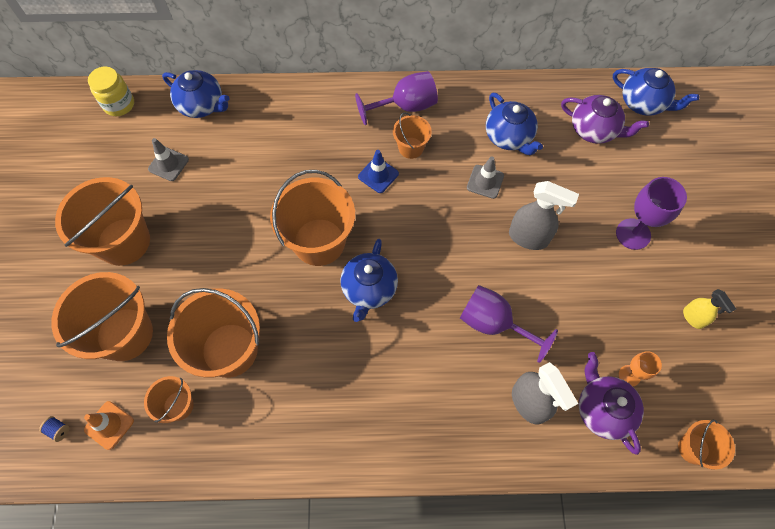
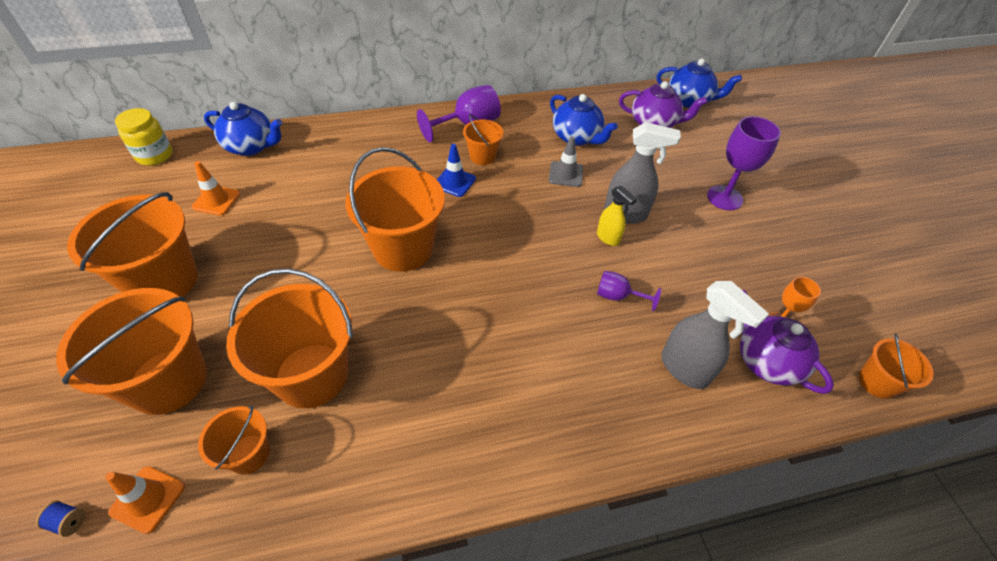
camera: 15 degrees left, 15 degrees down
grey traffic cone [148,138,189,181] -> orange traffic cone [192,161,240,216]
blue teapot [340,239,398,322] -> none
purple goblet [460,285,558,363] -> purple goblet [597,271,661,311], size x0.58
yellow spray bottle [683,289,736,329] -> yellow spray bottle moved to [597,186,637,246]

